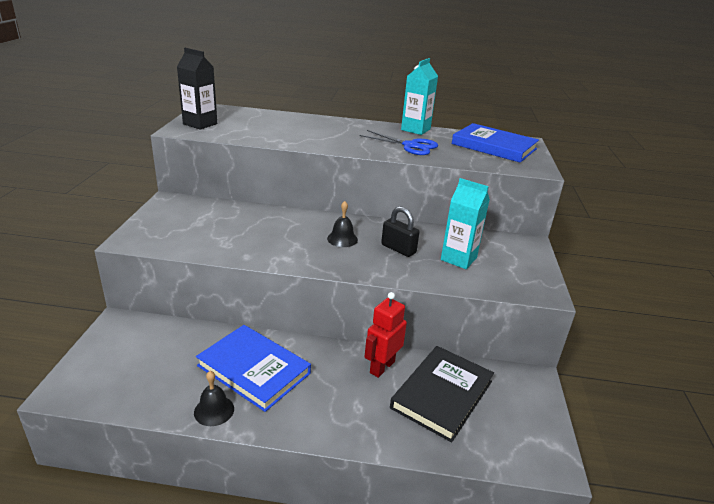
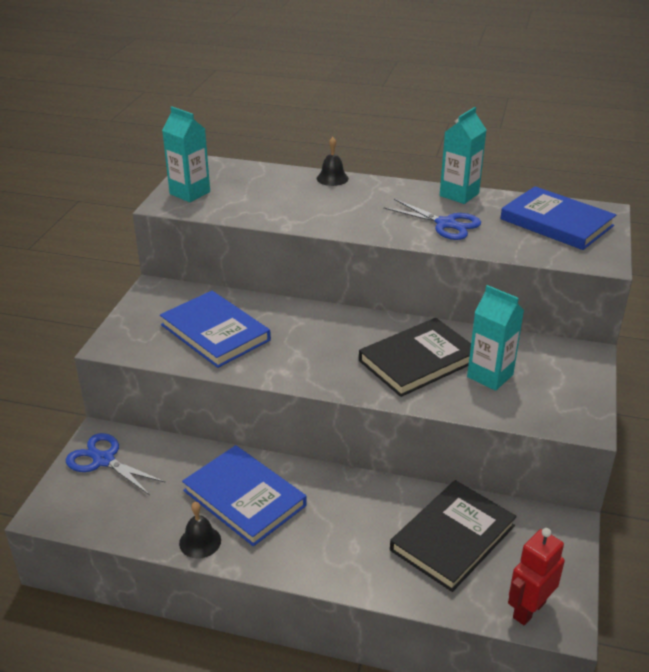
camera: 10 degrees right, 5 degrees up
black carton [177,48,217,130] -> turquoise carton [162,107,210,202]
black bell [327,201,358,247] -> black bell moved to [317,137,349,186]
red robot [365,292,407,378] -> red robot moved to [508,528,565,625]
black padlock [381,206,420,257] -> black book [359,318,471,397]
none -> blue scissors [66,433,166,495]
none -> blue book [160,291,271,368]

